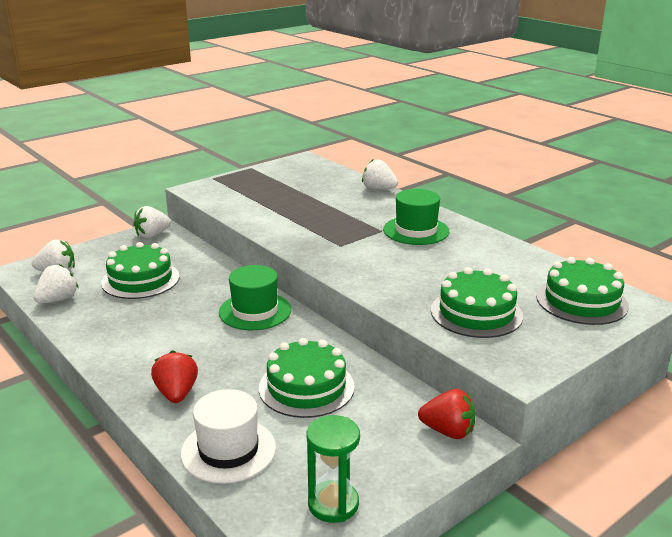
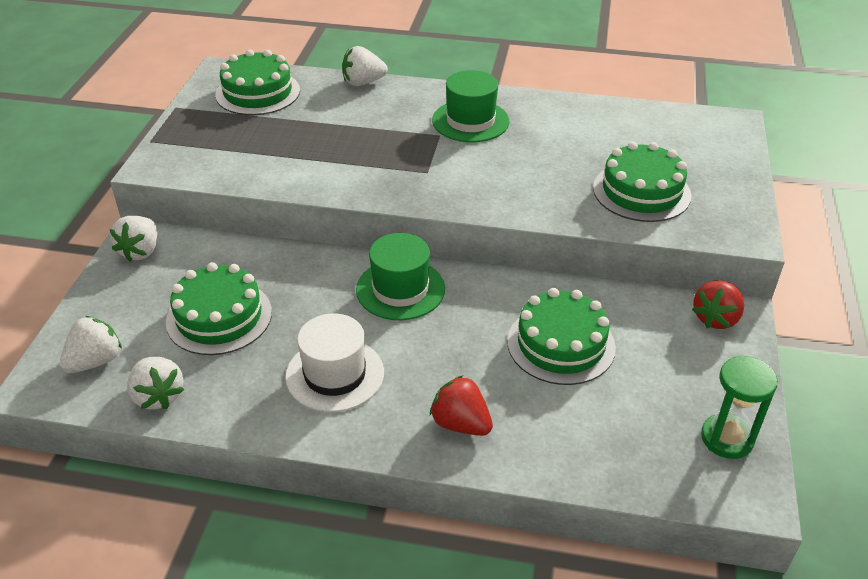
camera: 40 degrees left, 15 degrees up
white strawberry [33,264,78,303] -> white strawberry turned 150 degrees clockwise [127,357,184,410]
white hat [180,389,276,484] -> white hat moved to [285,313,384,412]
red strawberry [418,389,476,439] -> red strawberry turned 150 degrees clockwise [692,281,744,329]
green cake [536,257,629,325] -> green cake moved to [215,50,300,115]

